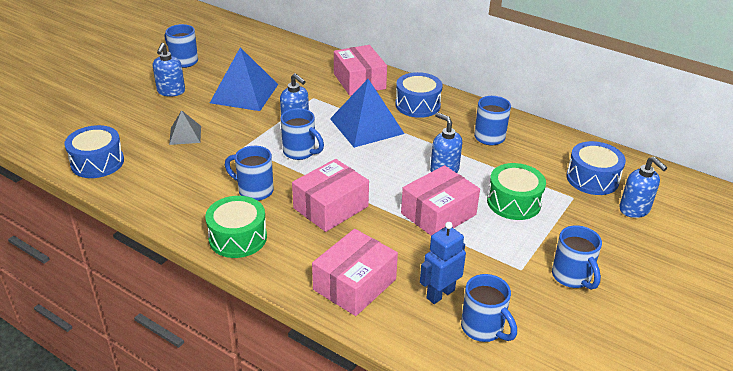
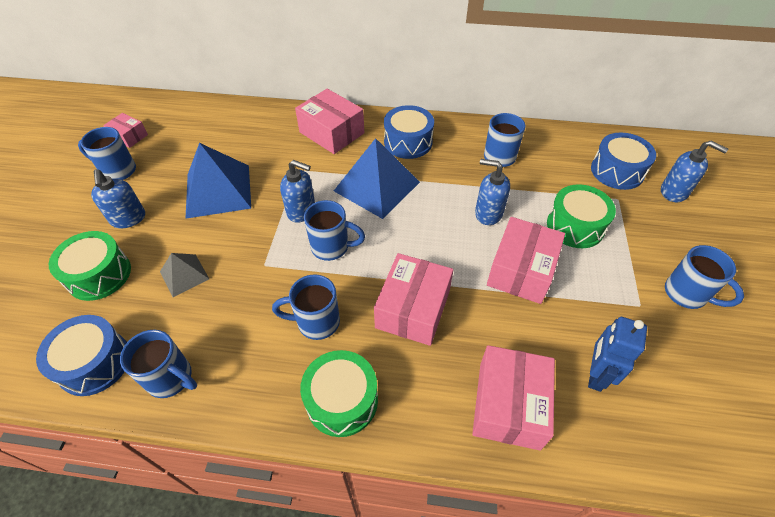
camera: 25 degrees left, 15 degrees up
blue mug [461,274,517,342] -> blue mug moved to [120,330,197,398]
none -> green drum [49,231,131,301]
none -> pink box [103,113,148,148]

